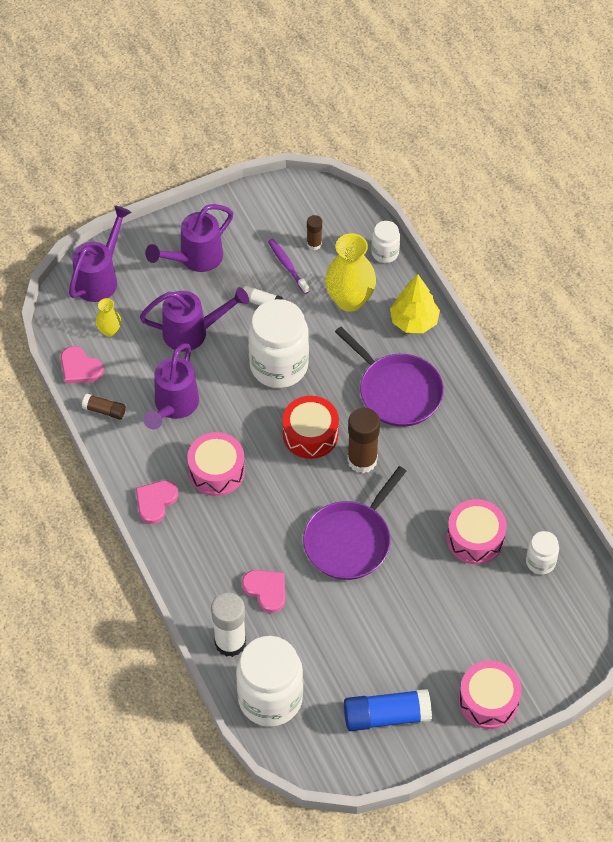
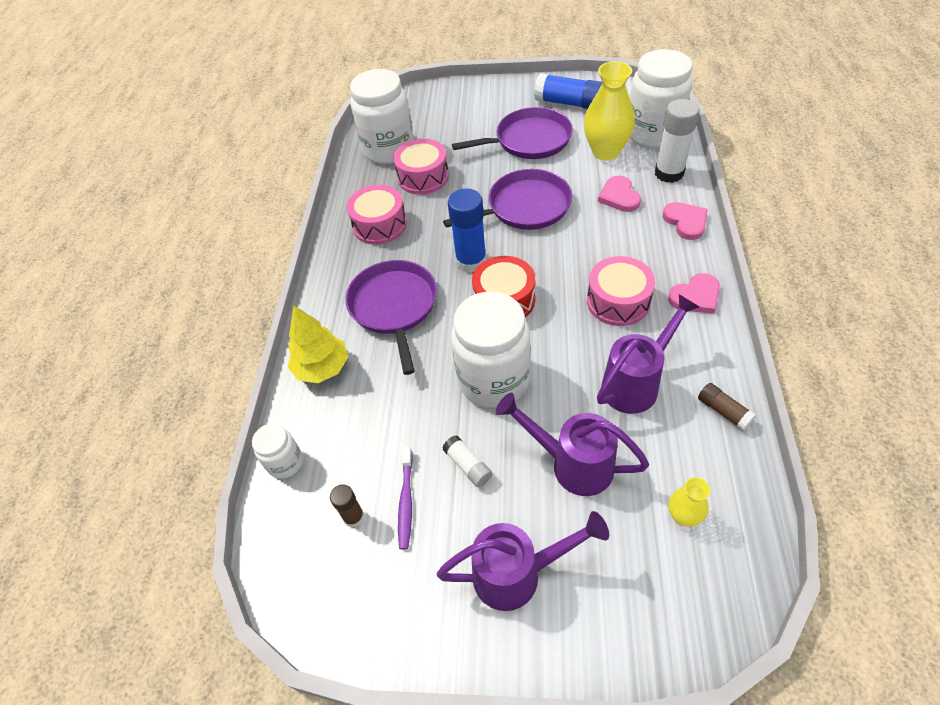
camera: 145 degrees left, 5 degrees down
pink heart [61,346,104,384] -> pink heart moved to [663,202,707,240]
purple watering can [69,205,131,302] -> none
yellow vase [325,233,376,312] -> yellow vase moved to [584,61,635,160]
brown glue stick [347,408,380,473] -> blue glue stick [448,188,487,273]
pink drum [459,660,522,729] -> pink drum moved to [346,185,407,245]
white jar [526,531,559,575] -> white jar [350,69,414,164], size x2.05
none -> purple pan [452,107,573,159]

